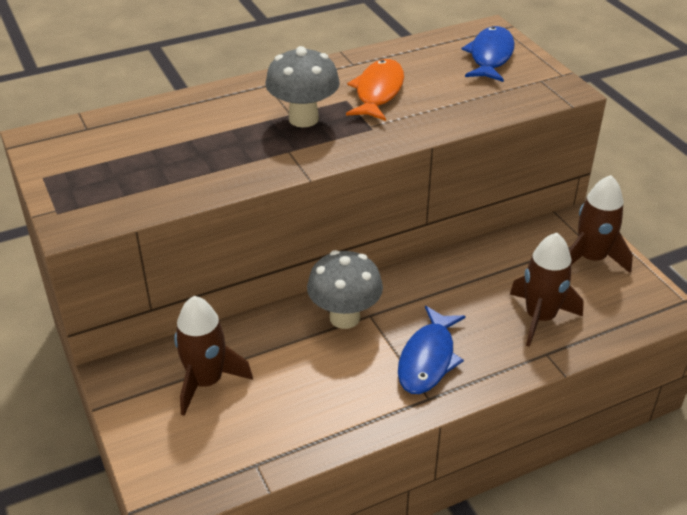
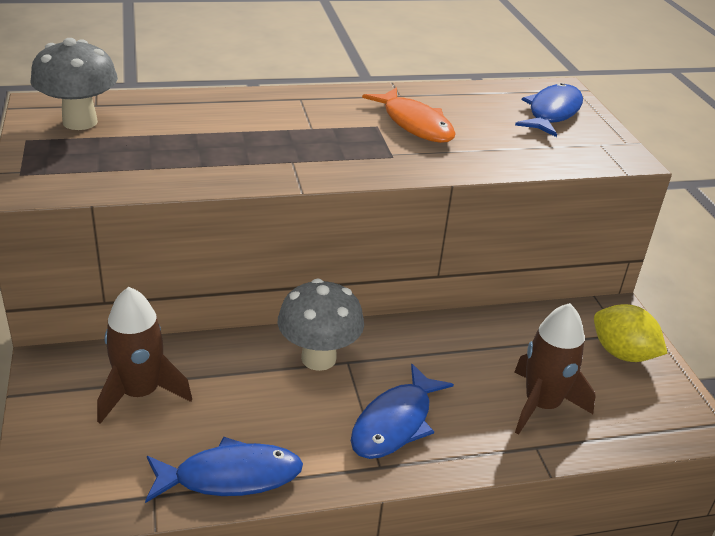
camera: 10 degrees right, 5 degrees down
grey mushroom [265,46,340,127] -> grey mushroom moved to [31,38,118,130]
orange fish [346,59,404,121] -> orange fish turned 120 degrees clockwise [362,87,456,143]
brown rocket [569,175,633,273] -> yellow lemon [594,304,668,362]
none -> blue fish [145,437,303,503]

